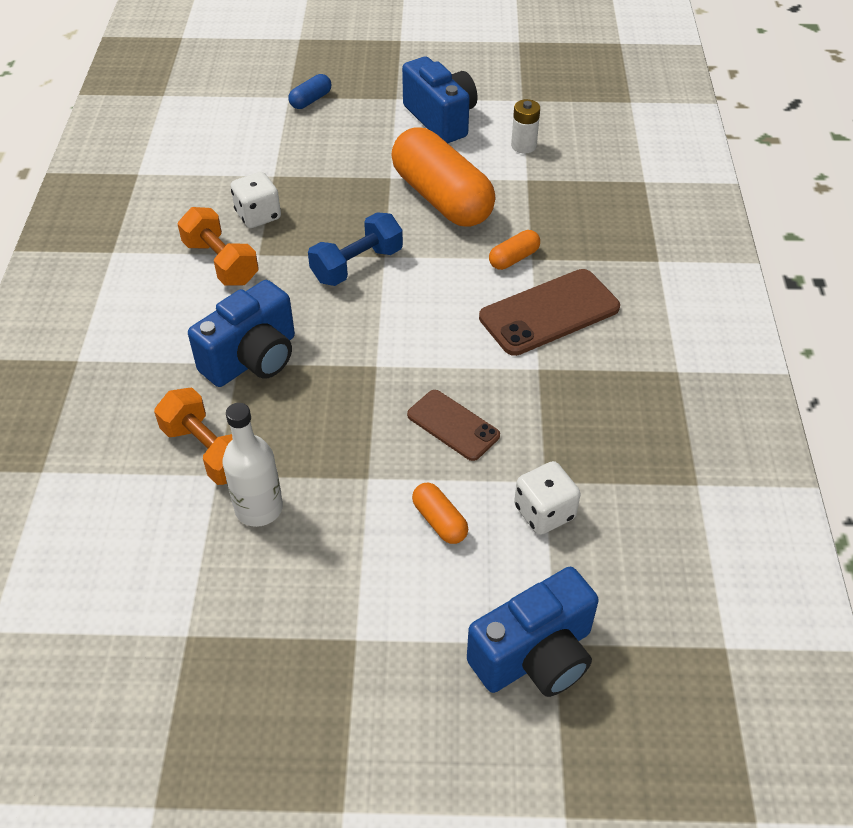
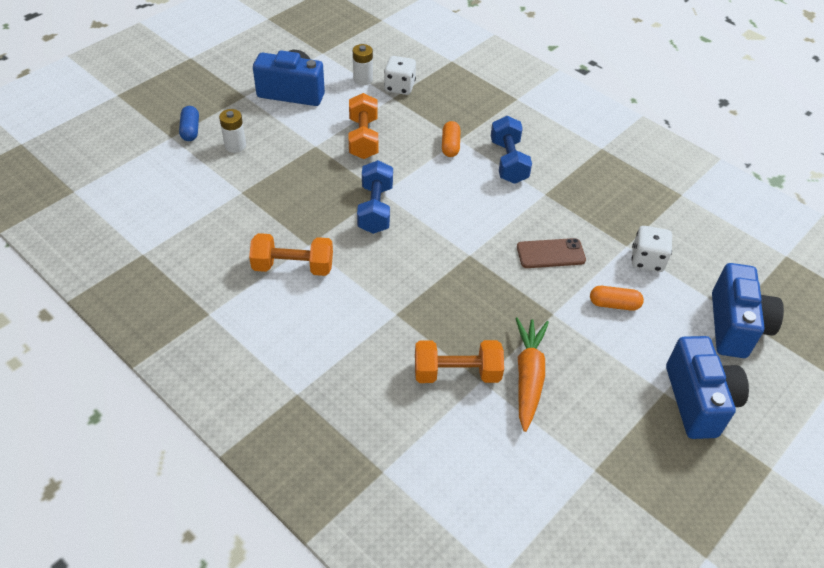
camera: 50 degrees left, 0 degrees up
blue camera [188,280,295,387] -> blue camera moved to [666,336,749,439]
white bottle [222,403,283,527] -> orange carrot [515,317,549,432]
white dice [231,172,281,228] -> white dice moved to [384,56,416,95]
orange capsule [391,127,496,227] -> orange dumbbell [349,93,378,159]
brown phone [479,269,620,356] -> blue dumbbell [491,116,532,184]
none -> white battery [219,109,246,153]

